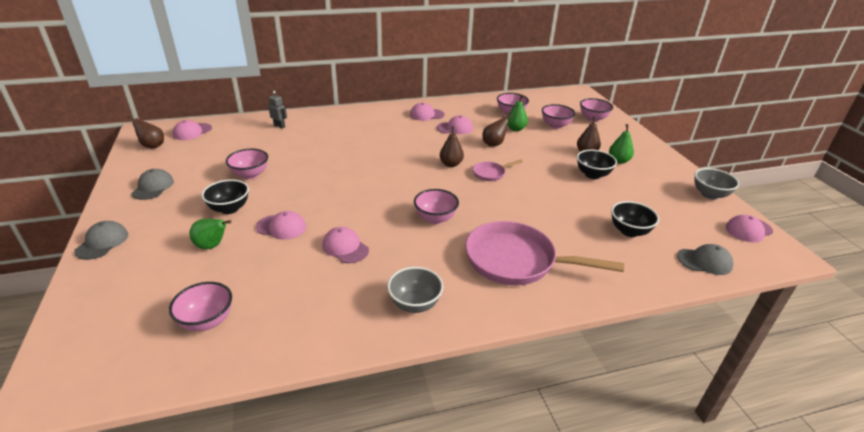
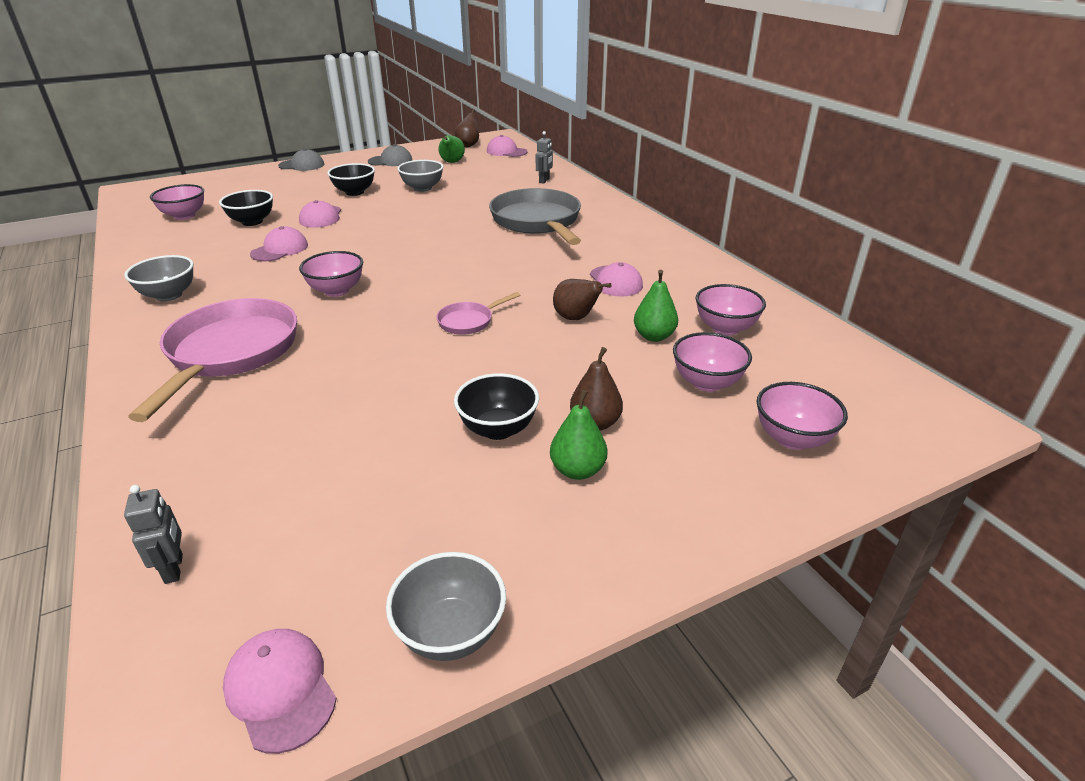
camera: 80 degrees right, 0 degrees up
green pear [189,219,231,249] -> green pear moved to [438,136,465,163]
pink bowl [226,149,268,179] -> grey bowl [397,160,444,192]
pink cap [410,103,444,121] -> none
brown pear [440,126,464,167] -> none
pink pan [473,160,523,181] -> pink pan turned 90 degrees counterclockwise [436,292,520,335]
black bowl [611,201,659,237] -> black bowl moved to [219,190,273,226]
grey cap [677,244,733,275] -> grey robot [124,485,183,584]
none -> grey pan [489,188,581,245]

